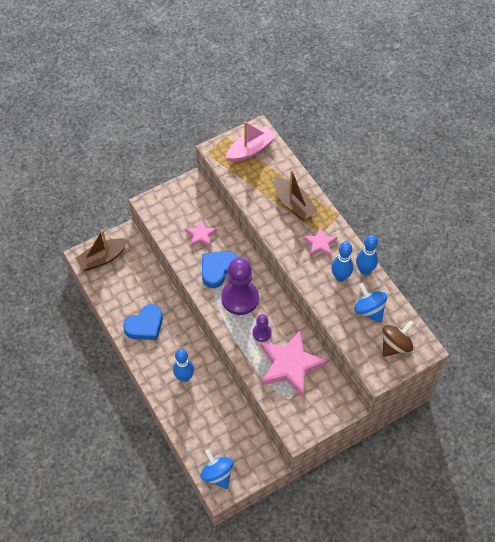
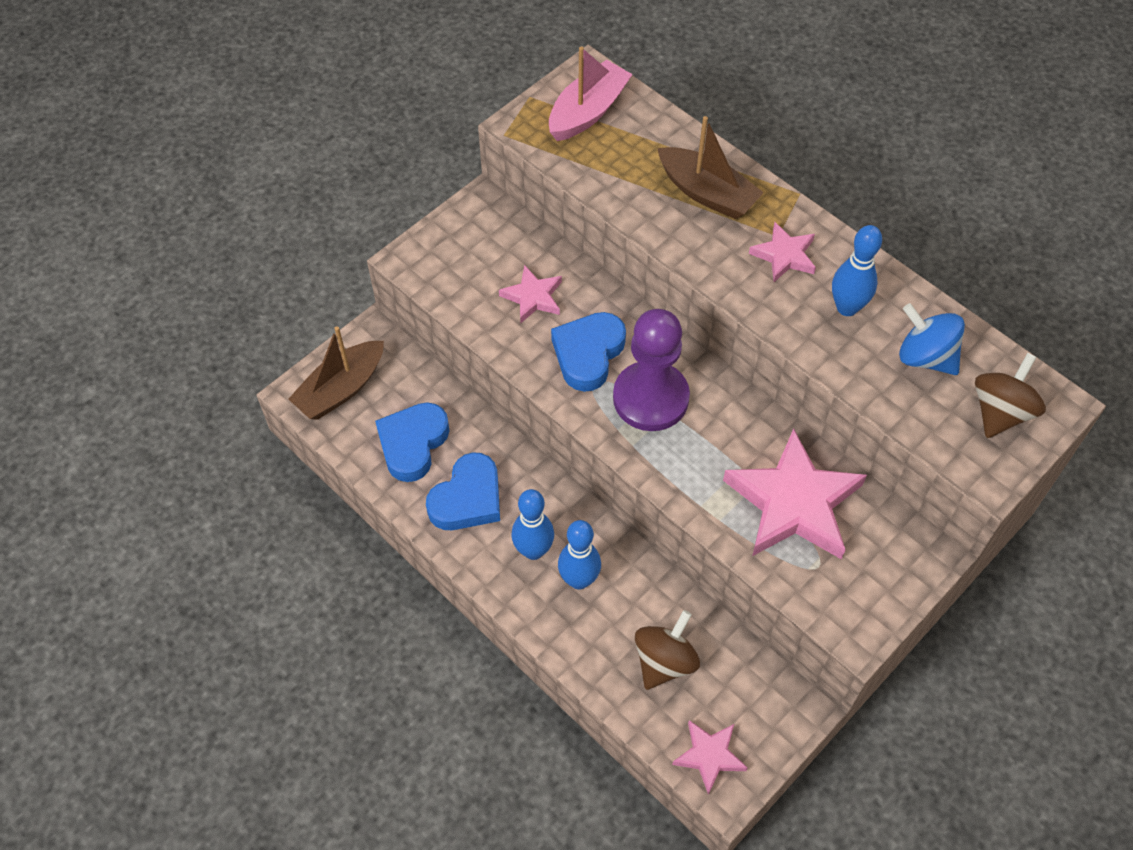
camera: 15 degrees left, 0 degrees up
blue spinning top [201,449,233,489] -> pink star [672,720,748,795]
purple pawn [253,314,272,342] -> none
blue bowling pin [356,235,378,275] -> blue bowling pin moved to [511,489,554,560]
none -> blue heart [375,402,450,482]
none -> brown spinning top [635,610,700,690]

